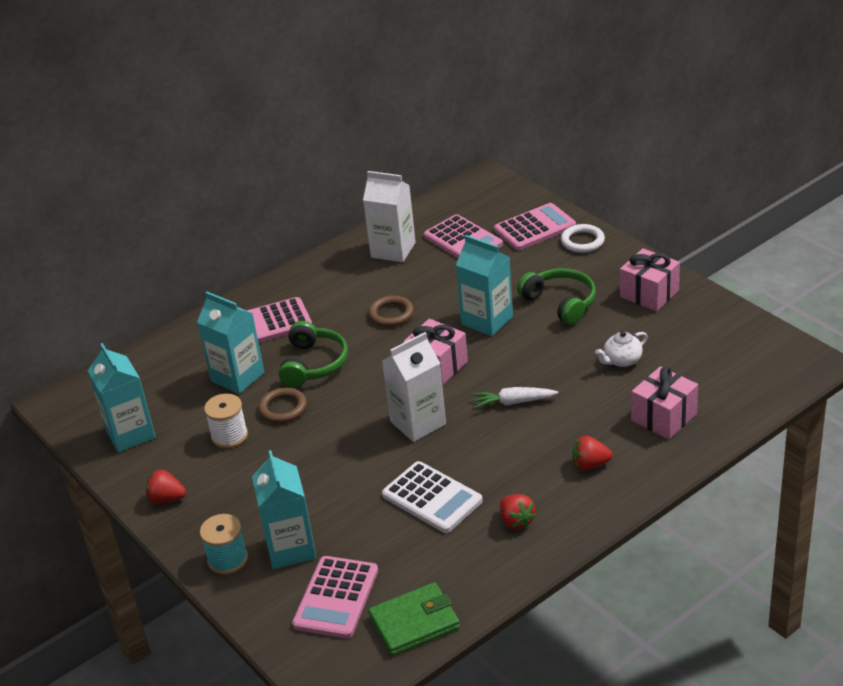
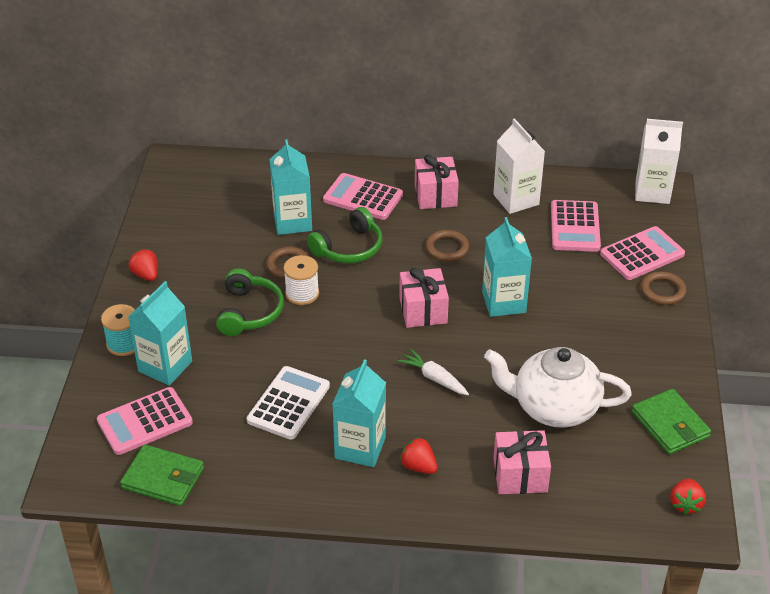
camera: 40 degrees right, 5 degrees up
turquoise carton [88,343,156,453] -> turquoise carton moved to [332,359,386,467]
white spool [204,394,248,448] -> white spool moved to [284,255,319,305]
white carton [382,332,446,442] -> white carton moved to [635,119,683,204]
white calculator [382,461,483,533] -> white calculator turned 150 degrees counterclockwise [247,366,330,440]
pink calculator [494,203,576,251] -> pink calculator turned 45 degrees counterclockwise [600,226,685,280]
red strawberry [500,494,536,529] -> red strawberry moved to [670,478,706,515]
green headphones [517,268,596,325] -> green headphones moved to [216,269,284,336]
white ring [561,224,605,253] -> brown ring [640,271,687,305]
white teapot [595,331,648,367] -> white teapot [484,347,632,428], size x2.22
pink gift [620,248,680,311] -> pink gift moved to [415,154,459,209]
none -> green wallet [632,389,711,454]

